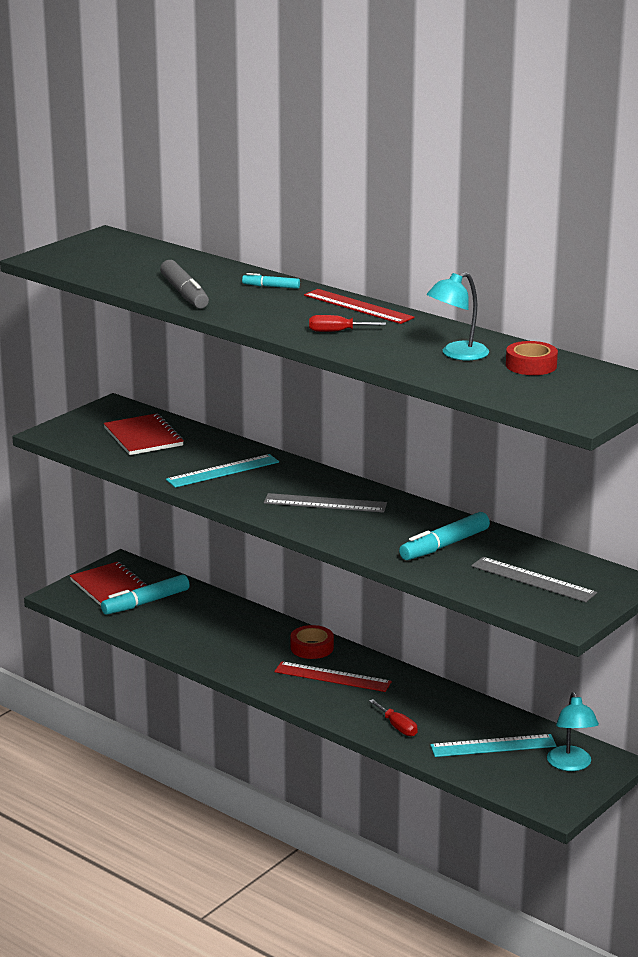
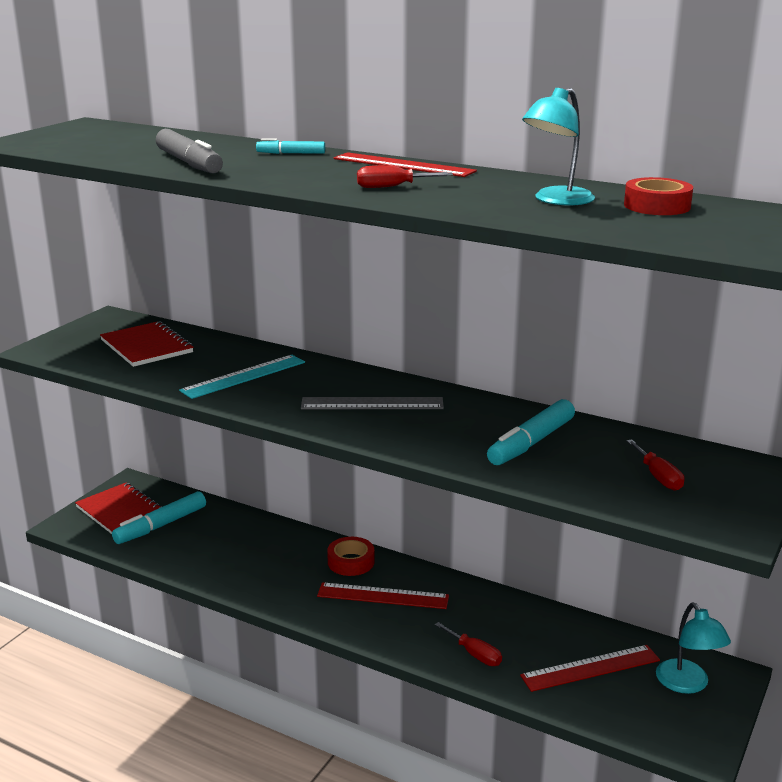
camera: 10 degrees left, 0 degrees up
turquoise ruler [430,734,556,757] -> red ruler [520,645,660,692]
grey ruler [471,557,597,602] -> red screwdriver [626,440,684,491]

